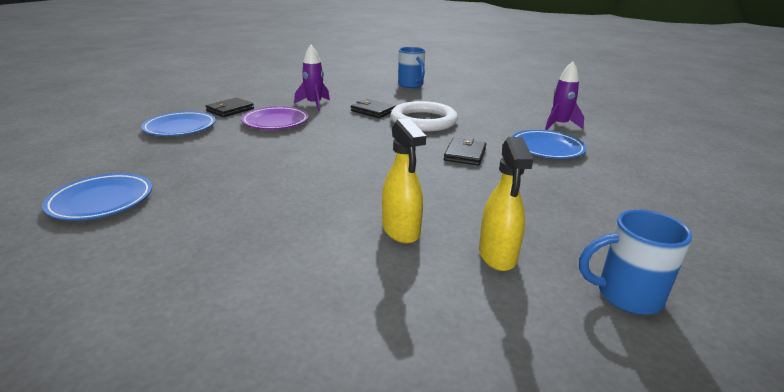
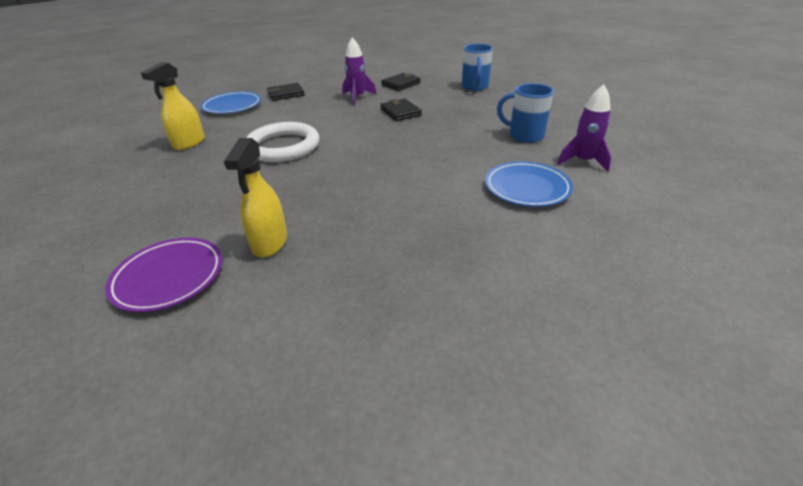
camera: 30 degrees right, 10 degrees up
blue plate [42,173,152,221] -> none
purple plate [241,106,309,129] -> purple plate moved to [105,238,222,312]
white ring [390,101,458,131] -> white ring moved to [246,122,320,162]
black wallet [444,138,486,165] -> black wallet moved to [381,73,421,91]
yellow spray bottle [479,137,533,271] -> yellow spray bottle moved to [141,62,205,150]
blue mug [579,210,692,315] -> blue mug moved to [497,83,554,143]

